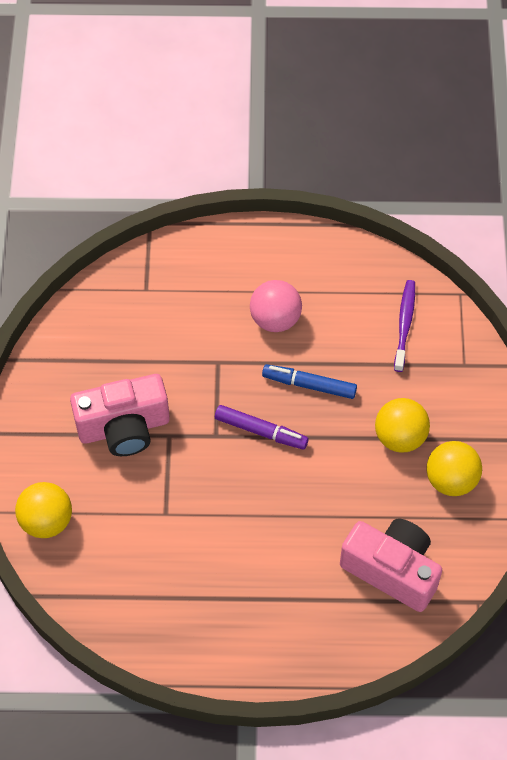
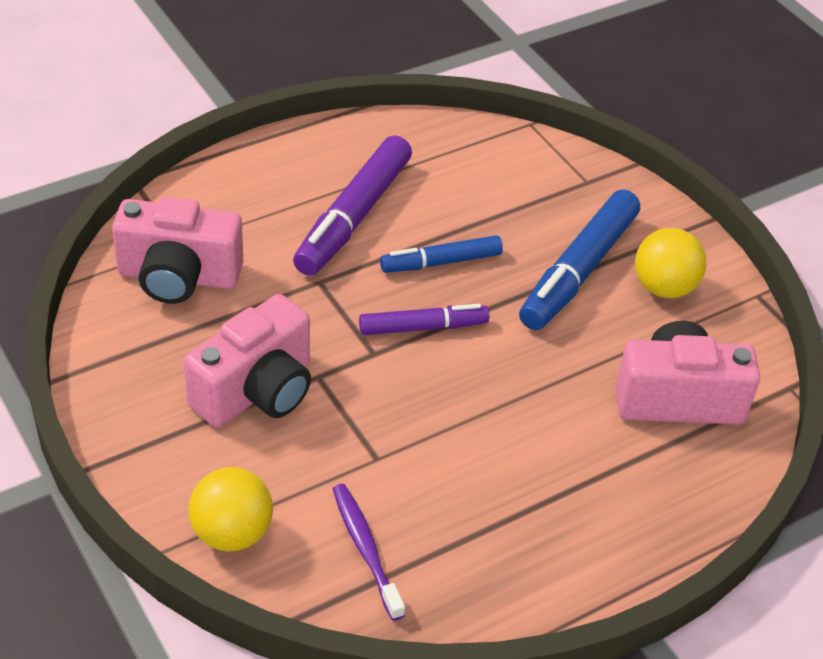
camera: 35 degrees left, 15 degrees down
pink ball [250,280,302,332] -> purple marker [293,135,412,276]
yellow ball [375,398,430,453] -> blue marker [519,190,640,330]
purple toothbrush [394,280,415,372] -> purple toothbrush moved to [332,484,405,621]
none -> pink camera [112,197,243,304]

